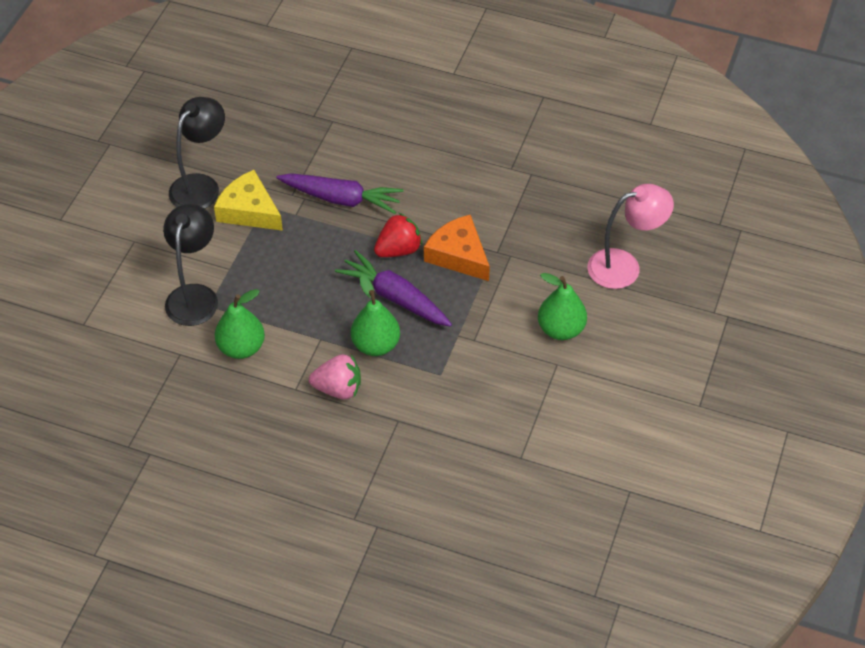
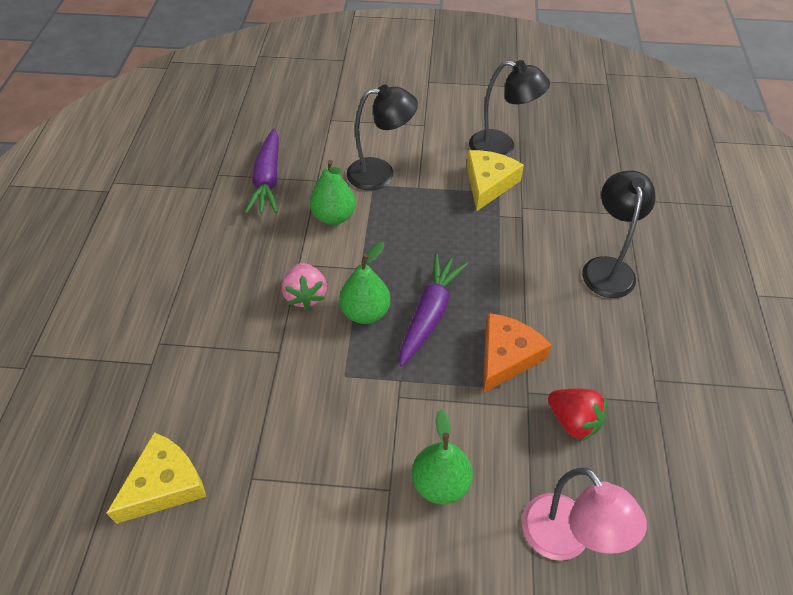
camera: 75 degrees right, 0 degrees up
purple carrot [276,173,404,214] -> purple carrot moved to [245,129,279,214]
red strawberry [374,213,422,257] -> red strawberry moved to [548,389,607,441]
none -> yellow cheese [106,432,206,524]
none -> black lamp [582,171,656,298]

